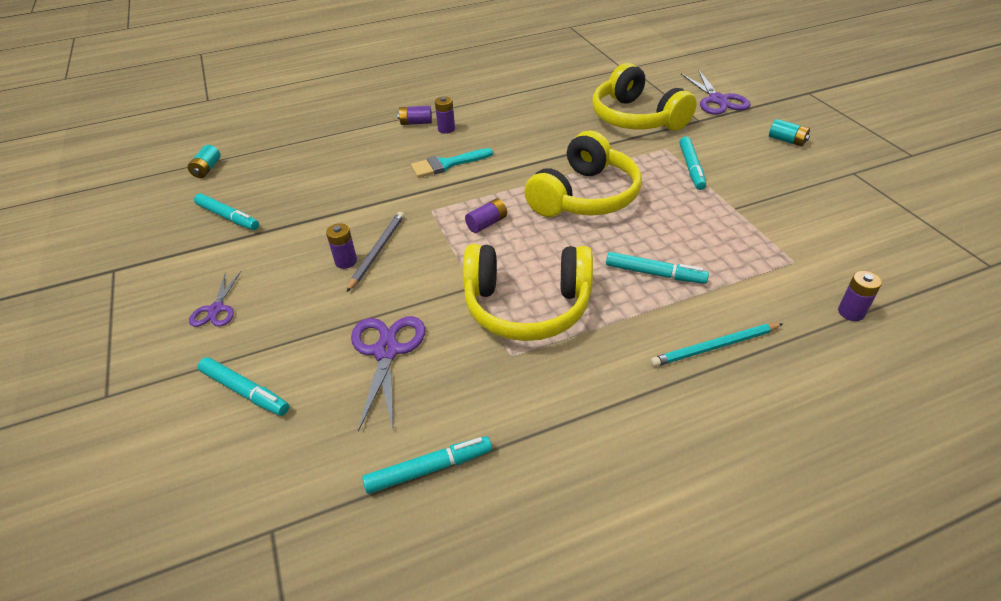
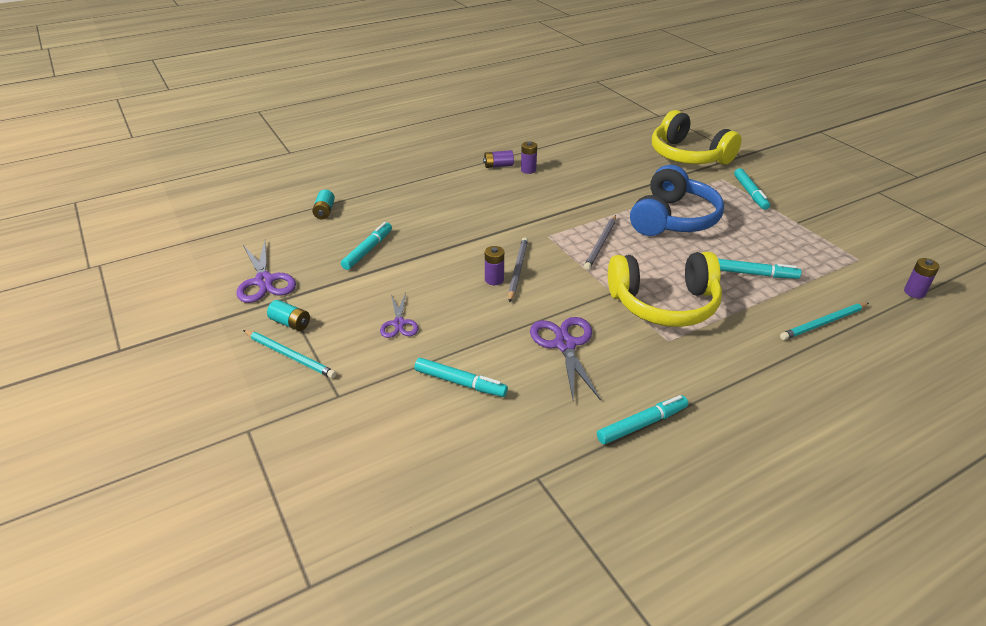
camera: 10 degrees left, 5 degrees down
turquoise marker [194,194,259,230] -> turquoise marker turned 90 degrees counterclockwise [341,222,392,270]
turquoise brush [411,148,493,178] -> none
purple battery [465,198,507,233] -> grey pencil [584,215,616,270]
yellow headphones [524,131,642,217] -> blue headphones [630,165,724,236]
purple scissors [681,69,751,115] -> purple scissors moved to [236,241,296,303]
turquoise battery [769,119,810,146] -> turquoise battery moved to [267,300,310,331]
none -> turquoise pencil [243,330,336,378]

